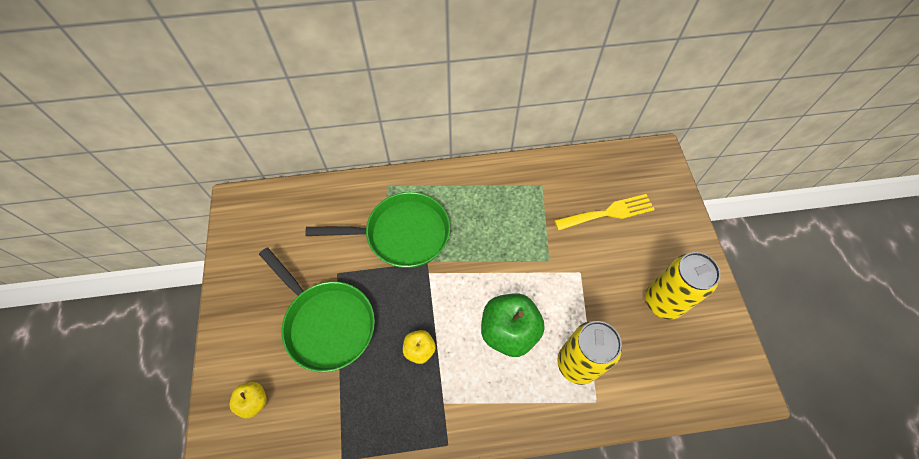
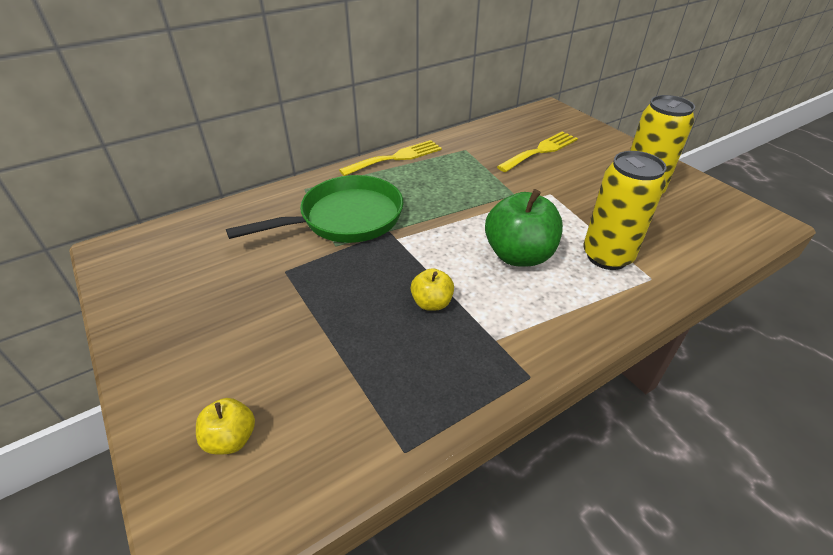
camera: 25 degrees left, 20 degrees down
green pan [259,248,375,372] -> none
none -> yellow fork [339,140,442,176]

